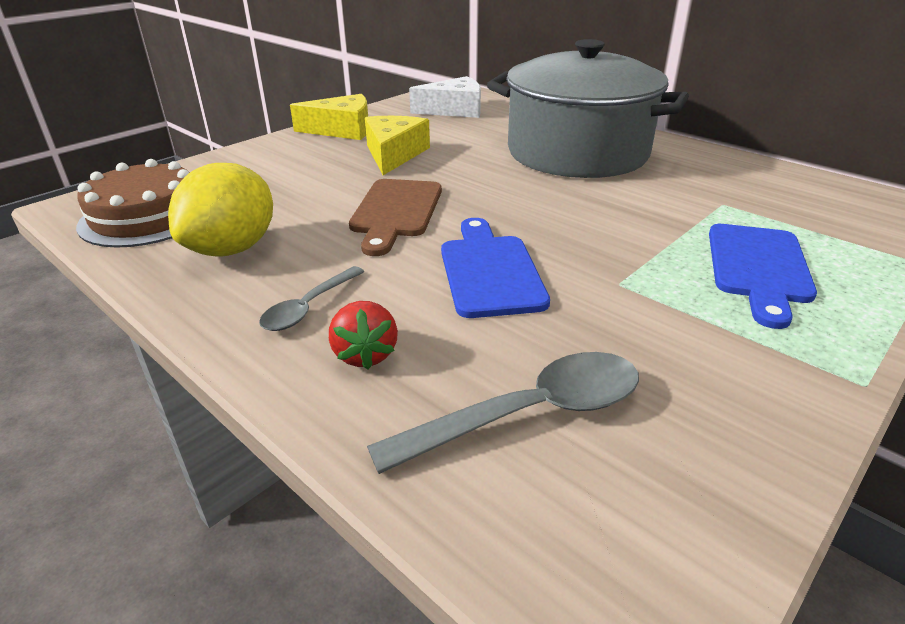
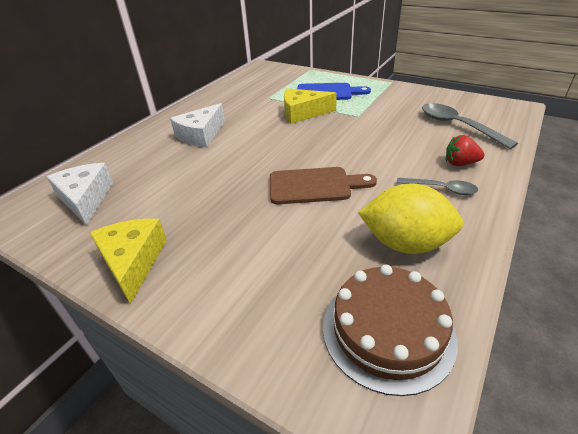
camera: 100 degrees left, 5 degrees up
red strawberry [329,301,398,369] -> red strawberry turned 150 degrees counterclockwise [446,135,485,166]
yellow cheese [365,116,430,175] -> yellow cheese moved to [284,88,337,124]
blue cutting board [441,218,550,318] -> none
grey pot [487,39,689,178] -> white cheese [170,103,225,147]

